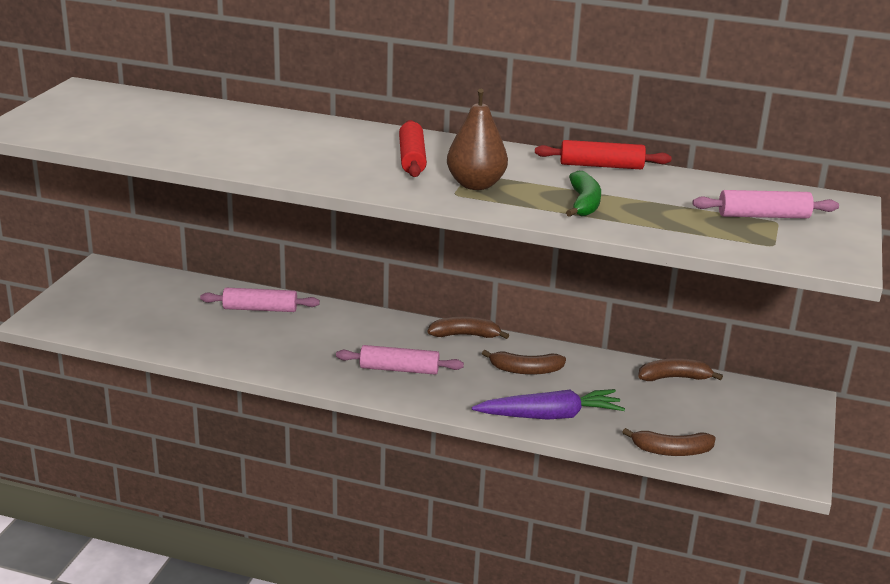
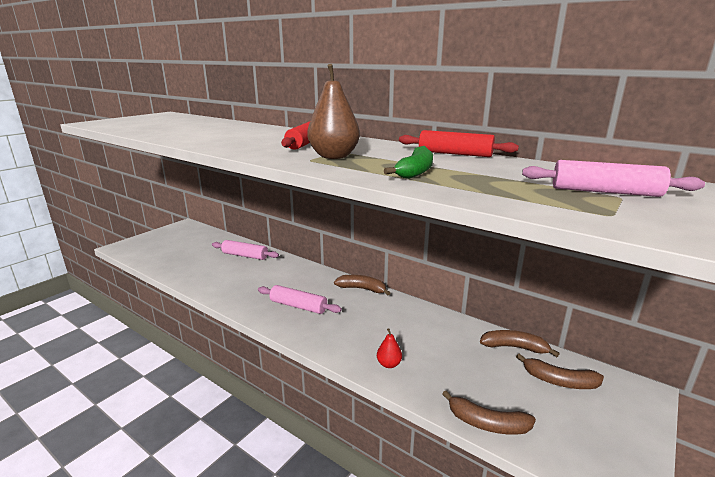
camera: 20 degrees right, 5 degrees down
purple carrot [472,389,625,420] -> red pear [377,328,402,368]
brown banana [482,350,566,375] -> brown banana moved to [516,354,604,389]

